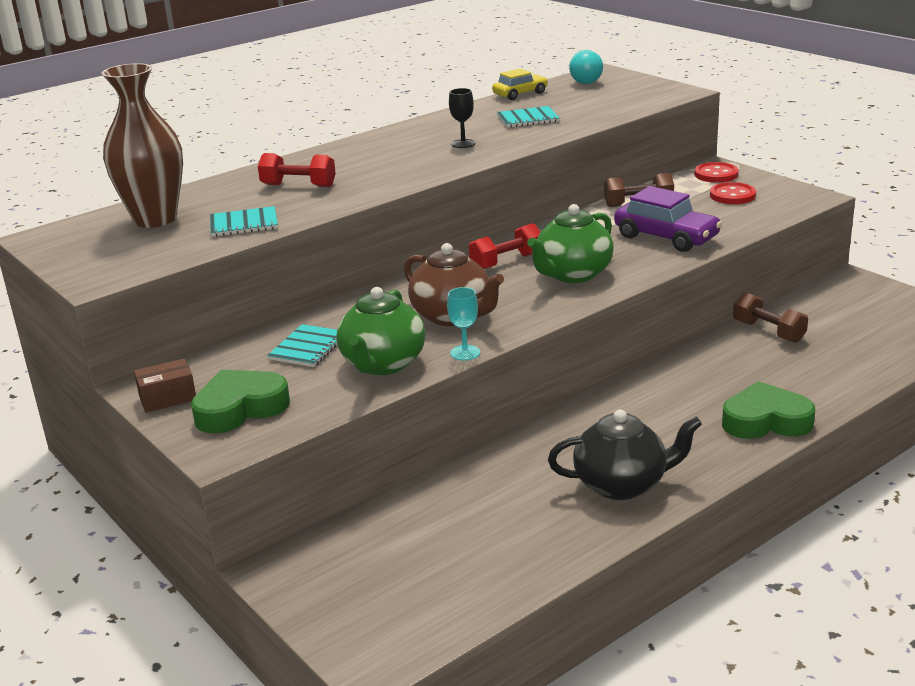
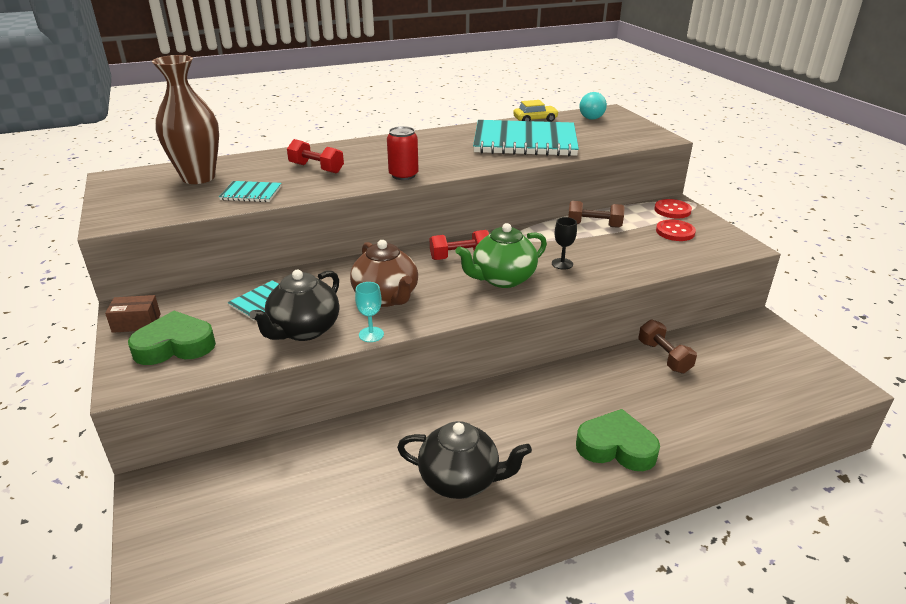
camera: 15 degrees right, 5 degrees up
green teapot [337,287,425,375] -> black teapot [249,269,339,341]
black goblet [449,88,476,148] -> black goblet moved to [552,217,577,270]
turquoise notebook [497,106,560,128] -> turquoise notebook [473,120,579,156], size x2.32
purple car [614,186,722,252] -> none
none -> red can [387,126,419,180]

